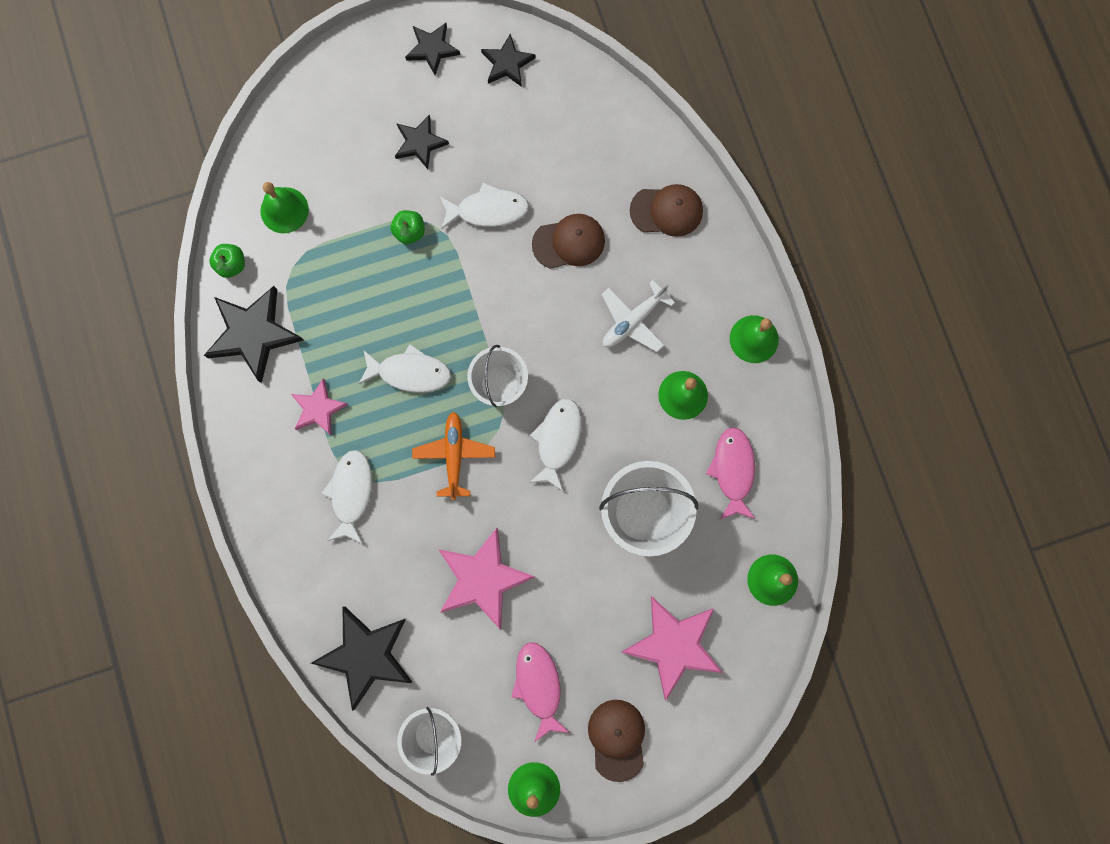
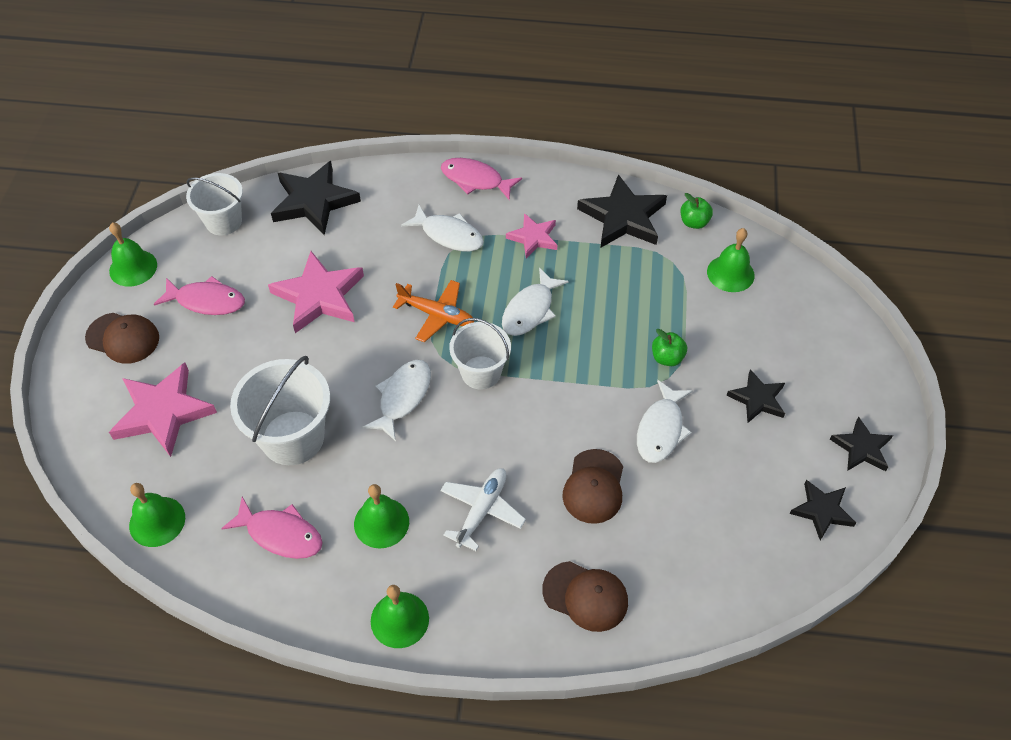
camera: 115 degrees right, 25 degrees down
white fish [529,399,582,491] -> white fish turned 105 degrees counterclockwise [363,360,431,441]
white plane [602,280,675,352] -> white plane turned 45 degrees clockwise [440,468,526,551]
brown cap [630,184,703,237] -> brown cap turned 90 degrees counterclockwise [542,561,628,632]
none -> pink fish [441,158,522,200]

